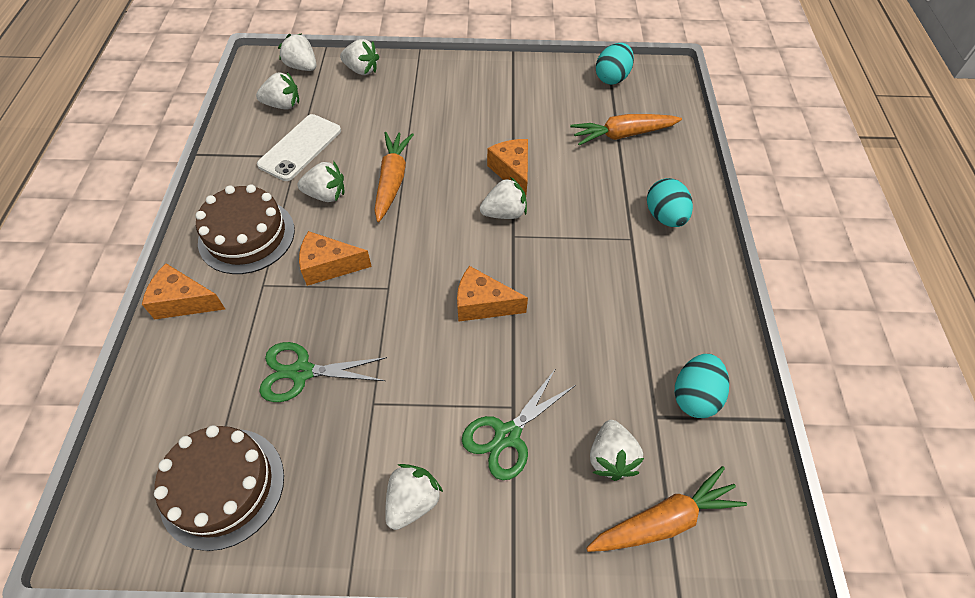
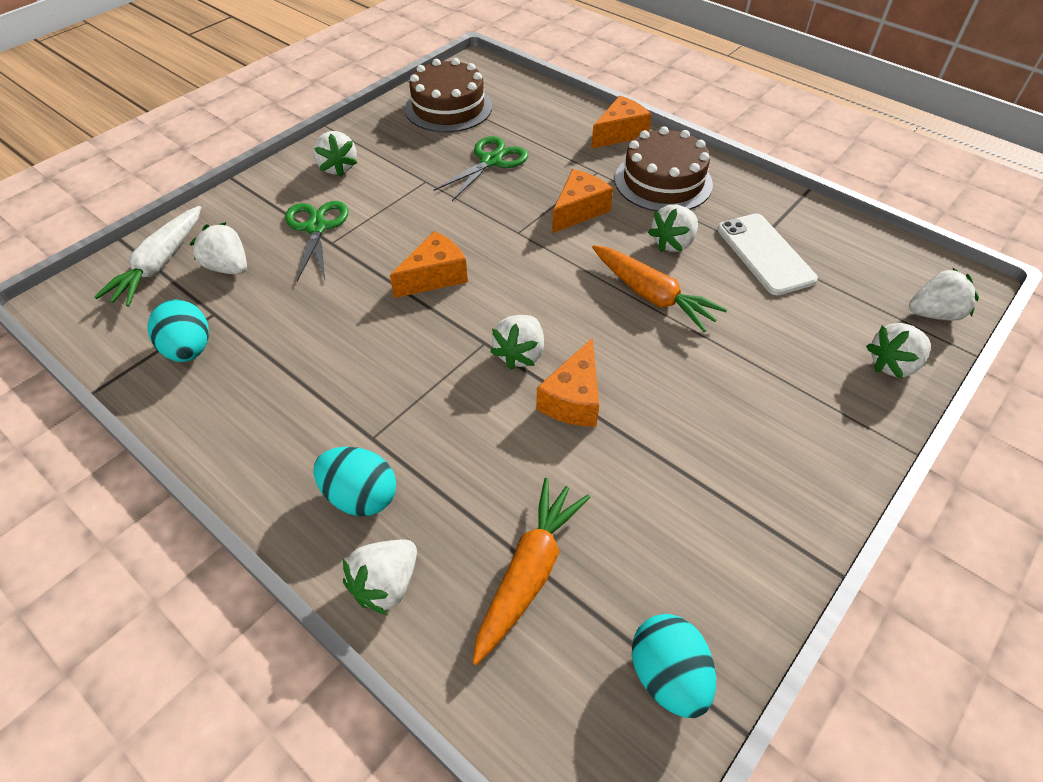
camera: 130 degrees right, 5 degrees down
white strawberry [256,72,299,109] -> white strawberry moved to [343,539,417,615]
orange cheese [487,139,528,195] -> orange cheese turned 90 degrees clockwise [536,338,599,427]
orange carrot [586,466,747,552] -> white carrot [94,206,201,307]

